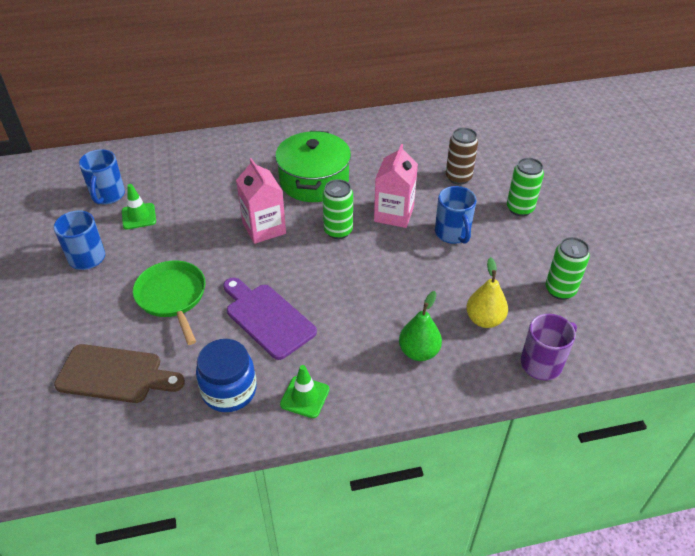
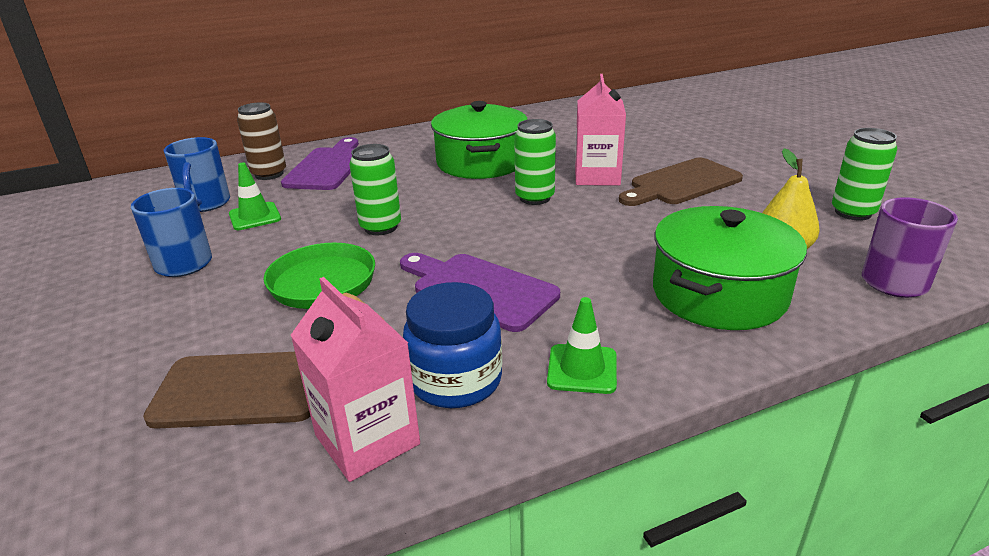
camera: 10 degrees left, 15 degrees down
pink carton [236,158,286,244] -> pink carton moved to [290,277,420,482]
green pear [399,291,442,361] -> green pot [653,206,807,330]
blue mug [435,186,477,244] -> brown cutting board [619,158,743,206]
brown can [446,128,478,185] -> brown can moved to [237,102,286,180]
green can [507,158,544,216] -> green can moved to [349,144,401,235]
none -> purple cutting board [281,137,359,190]

